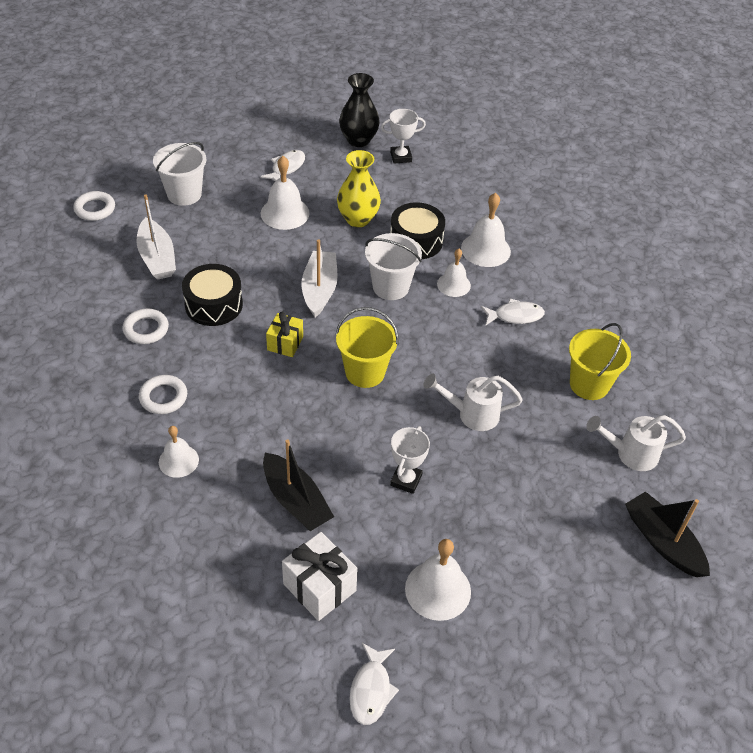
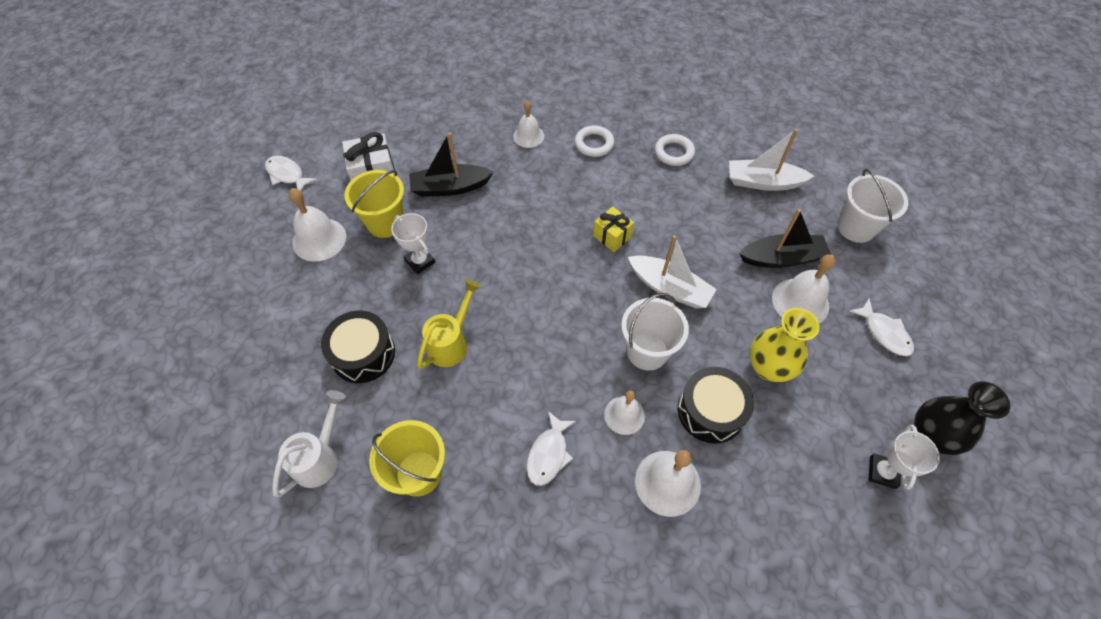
camera: 120 degrees right, 10 degrees up
white ring [74,191,115,221] -> none
black drum [182,264,243,326] -> black drum moved to [321,311,395,383]
yellow bucket [336,307,399,388] -> yellow bucket moved to [344,170,404,238]
white watering can [424,374,523,431] -> yellow watering can [417,280,481,369]
black boat [625,491,710,577] -> black boat moved to [739,209,831,268]

